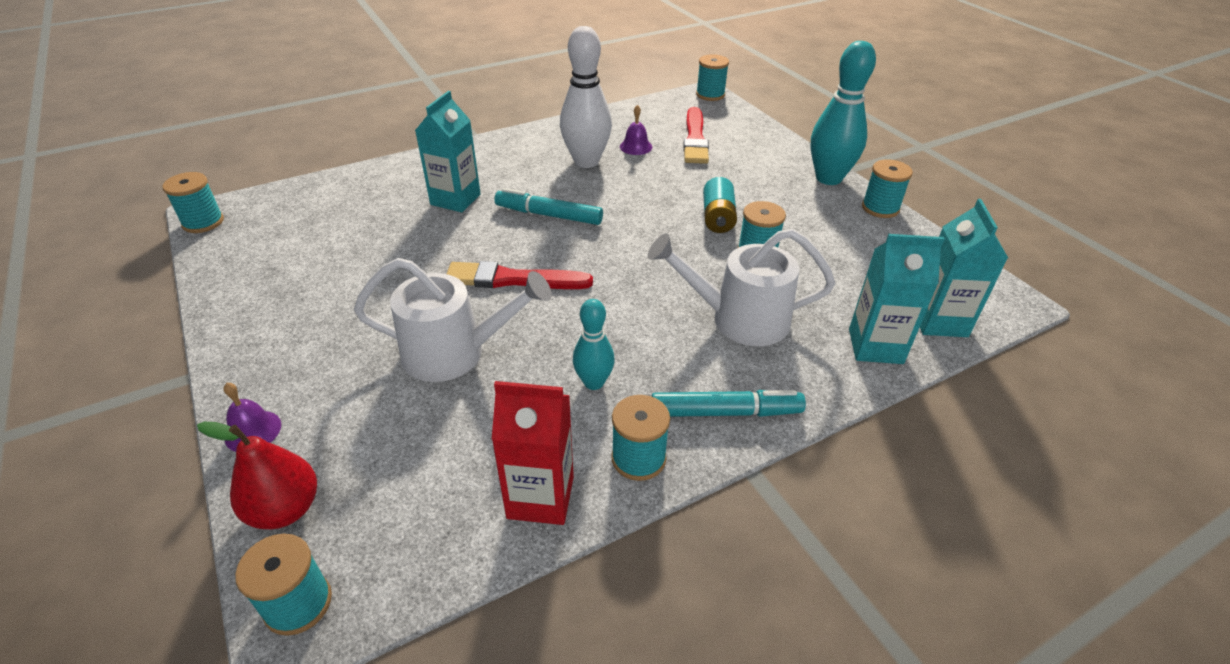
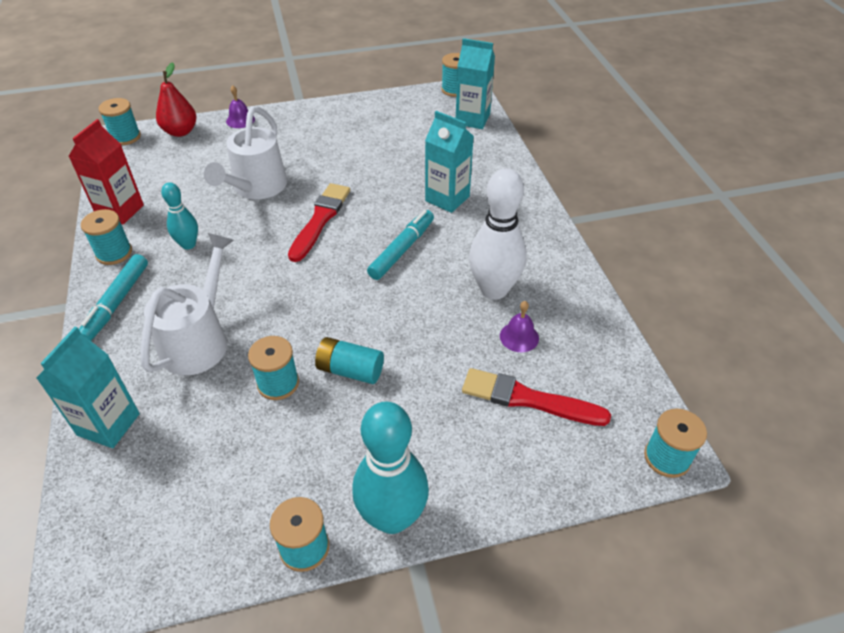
camera: 105 degrees right, 5 degrees up
turquoise carton [920,199,1008,337] -> turquoise carton moved to [456,38,495,129]

